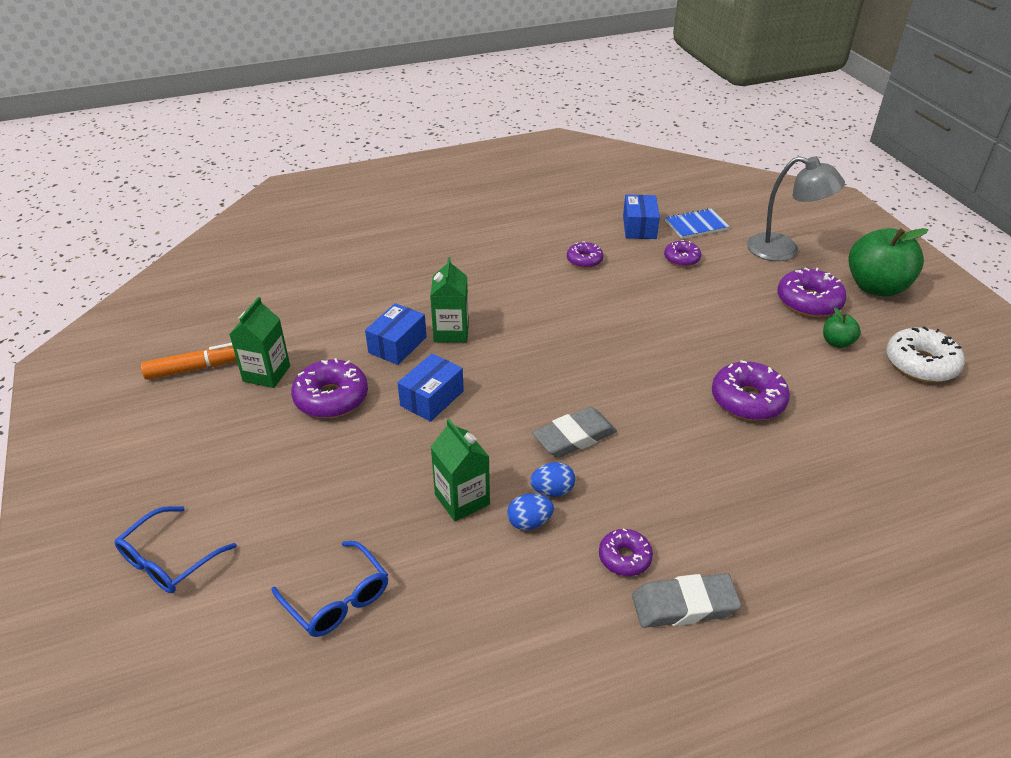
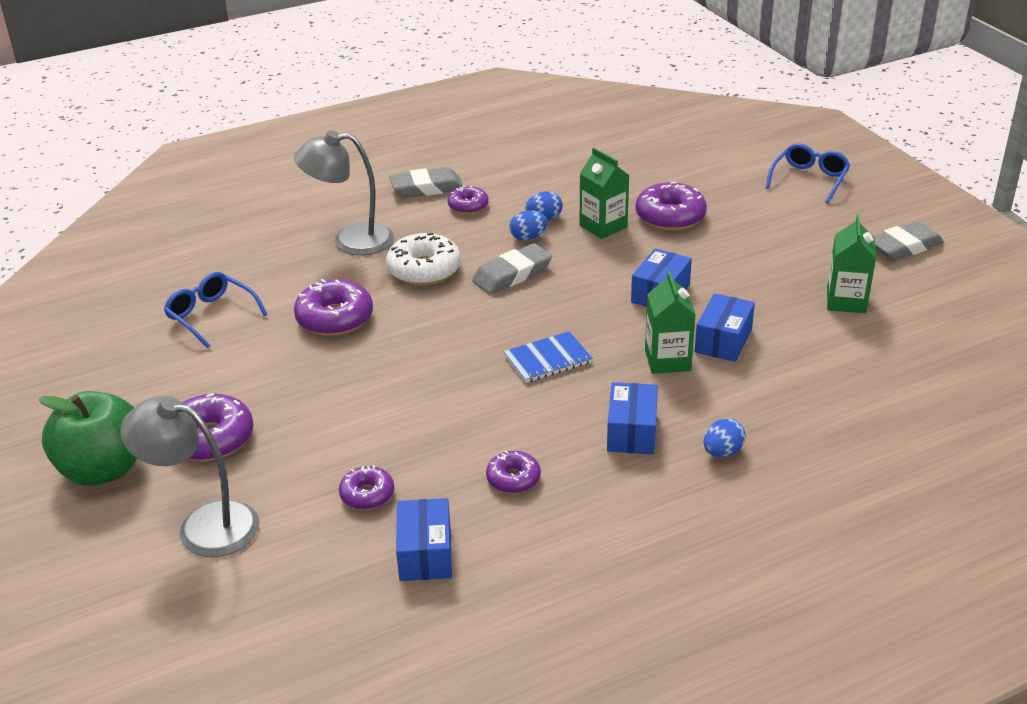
camera: 175 degrees right, 5 degrees down
orange marker [141,343,237,380] -> none
blue glasses [271,541,388,637] -> blue glasses moved to [164,272,267,348]
purple donut [291,358,368,418] -> purple donut moved to [635,182,707,231]
blue notebook [665,208,730,239] -> blue notebook moved to [504,331,593,383]
green apple [823,308,861,348] -> none
white donut [886,326,965,382] -> white donut moved to [386,233,461,286]
none -> grey lamp [294,130,394,255]
none -> blue box [607,382,658,454]
none -> blue egg [703,418,746,457]
none -> grey eraser [873,221,944,261]

